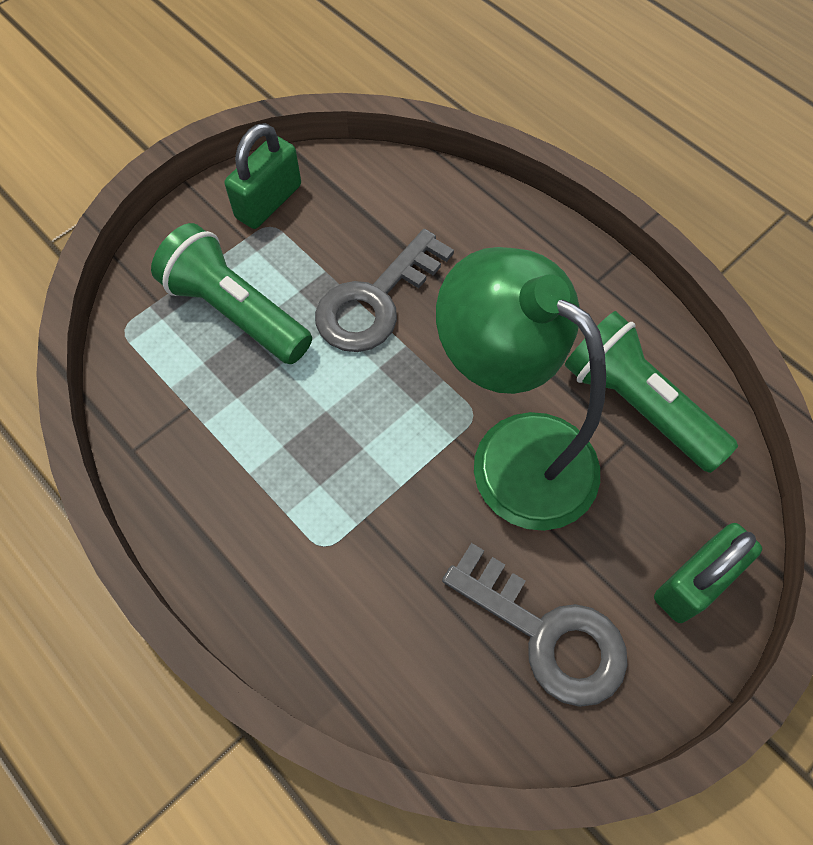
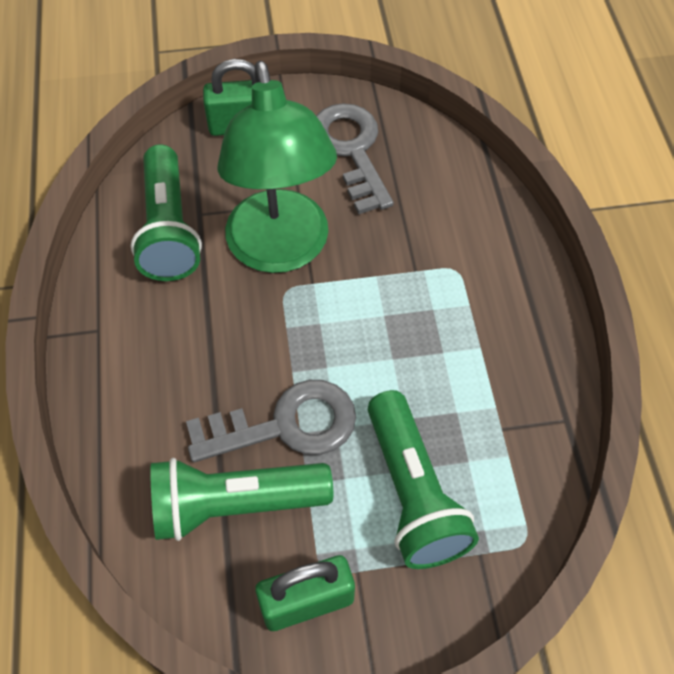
camera: 145 degrees left, 5 degrees down
none -> green flashlight [150,458,333,541]

